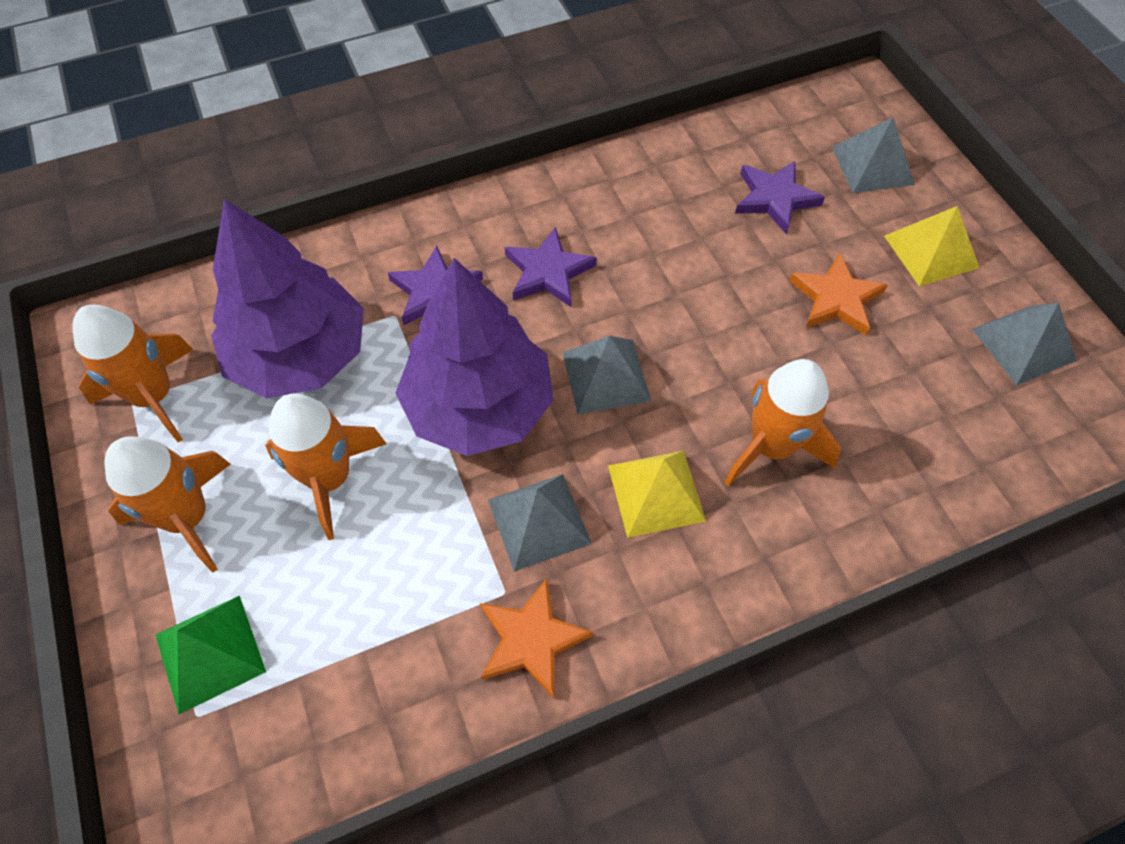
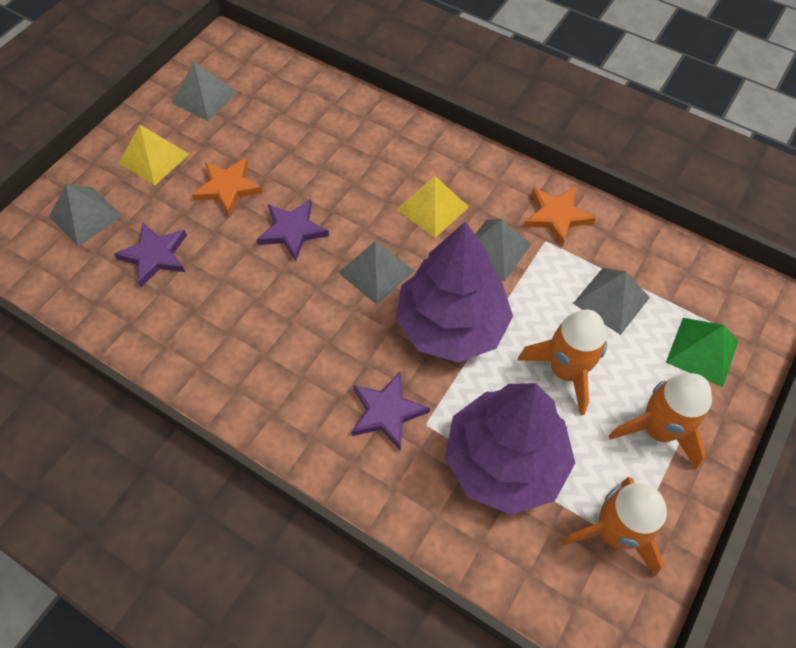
camera: 125 degrees left, 0 degrees up
purple star [505,227,597,307] -> purple star moved to [257,199,329,261]
orange rocket [724,359,841,486] -> none
none -> grey pyramid [573,268,650,335]

